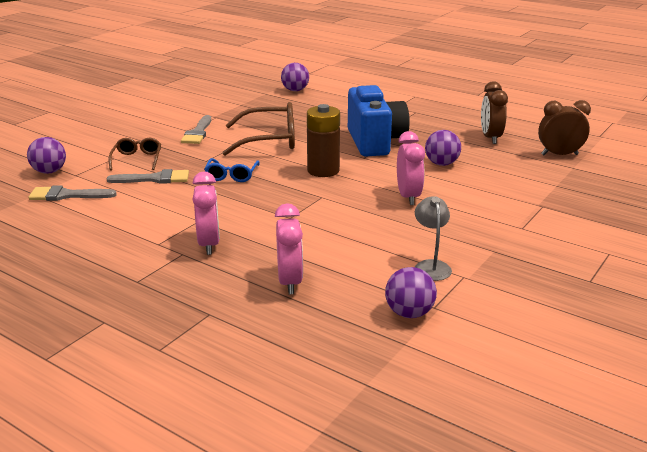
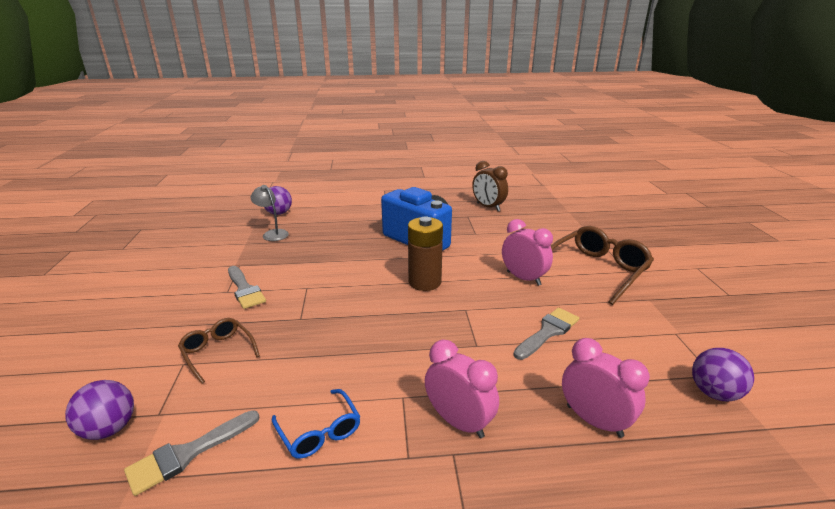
camera: 40 degrees left, 0 degrees up
grey brush [107,169,189,184] -> grey brush moved to [513,308,579,360]
blue glasses [204,158,259,182] -> blue glasses moved to [272,389,361,459]
brown glasses [222,102,295,156] -> brown glasses moved to [551,226,654,305]
grey lamp [415,196,452,281] -> grey lamp moved to [251,185,289,241]
purple ball [425,130,461,166] -> none
brown clock [538,100,591,155] -> none

